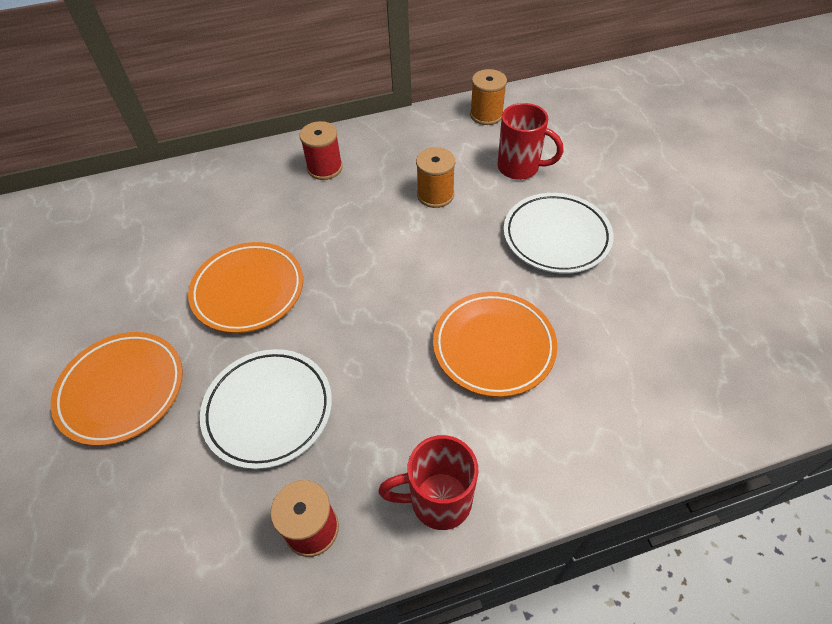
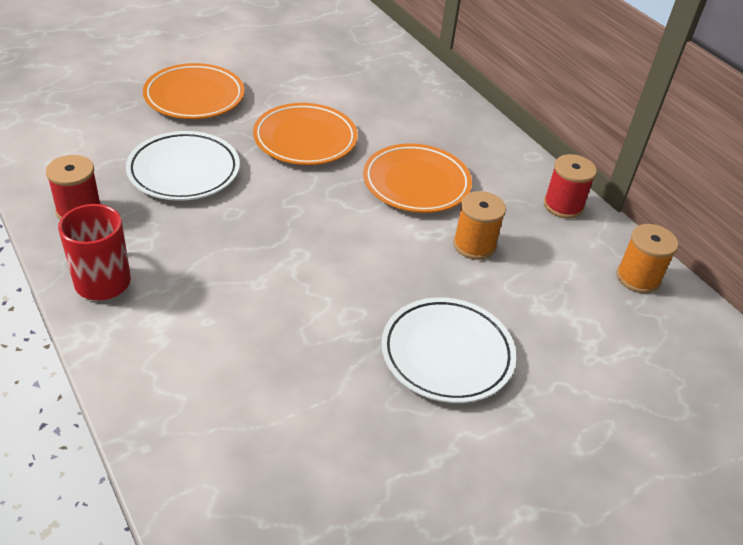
camera: 70 degrees right, 10 degrees down
red spool [300,121,343,180] -> red spool moved to [544,154,597,219]
orange plate [433,292,557,397] -> orange plate moved to [363,143,472,213]
red mug [498,103,563,180] -> none

